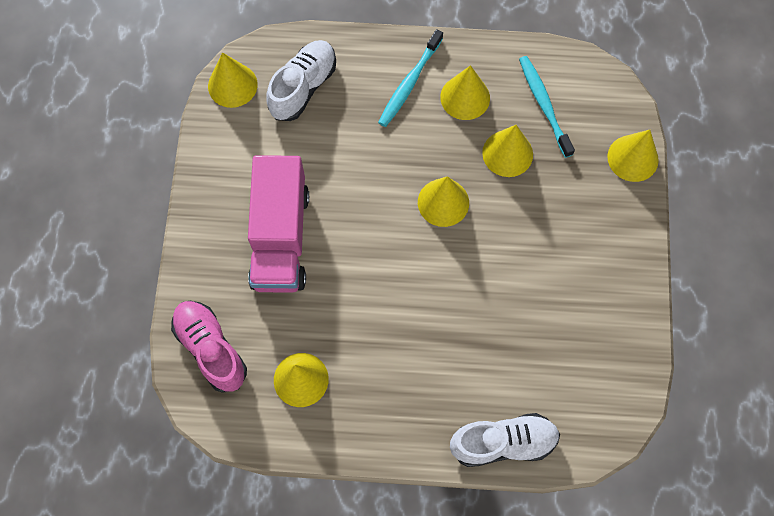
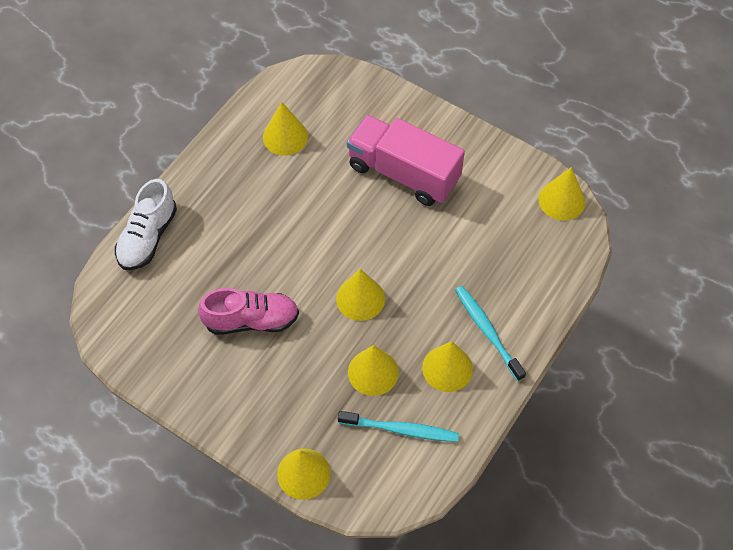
camera: 120 degrees right, 10 degrees down
pink shoe [171,301,247,393] -> pink shoe moved to [198,288,299,335]
white shoe [267,40,336,121] -> none

